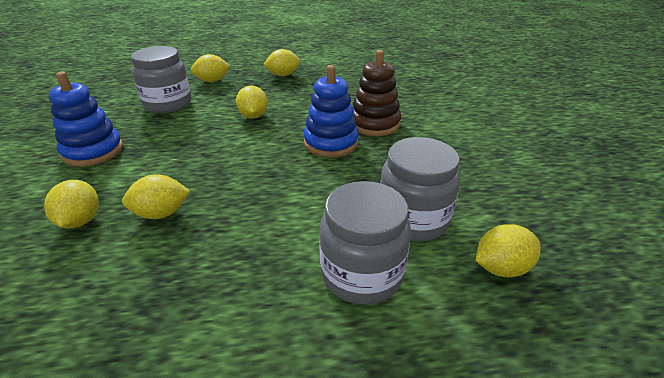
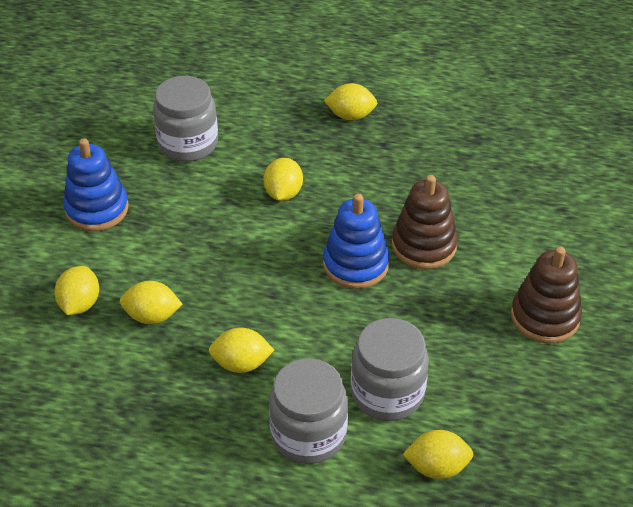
camera: 20 degrees right, 10 degrees up
yellow lemon [191,54,230,82] -> yellow lemon moved to [209,327,274,373]
none -> brown stacking toy [511,247,582,343]

